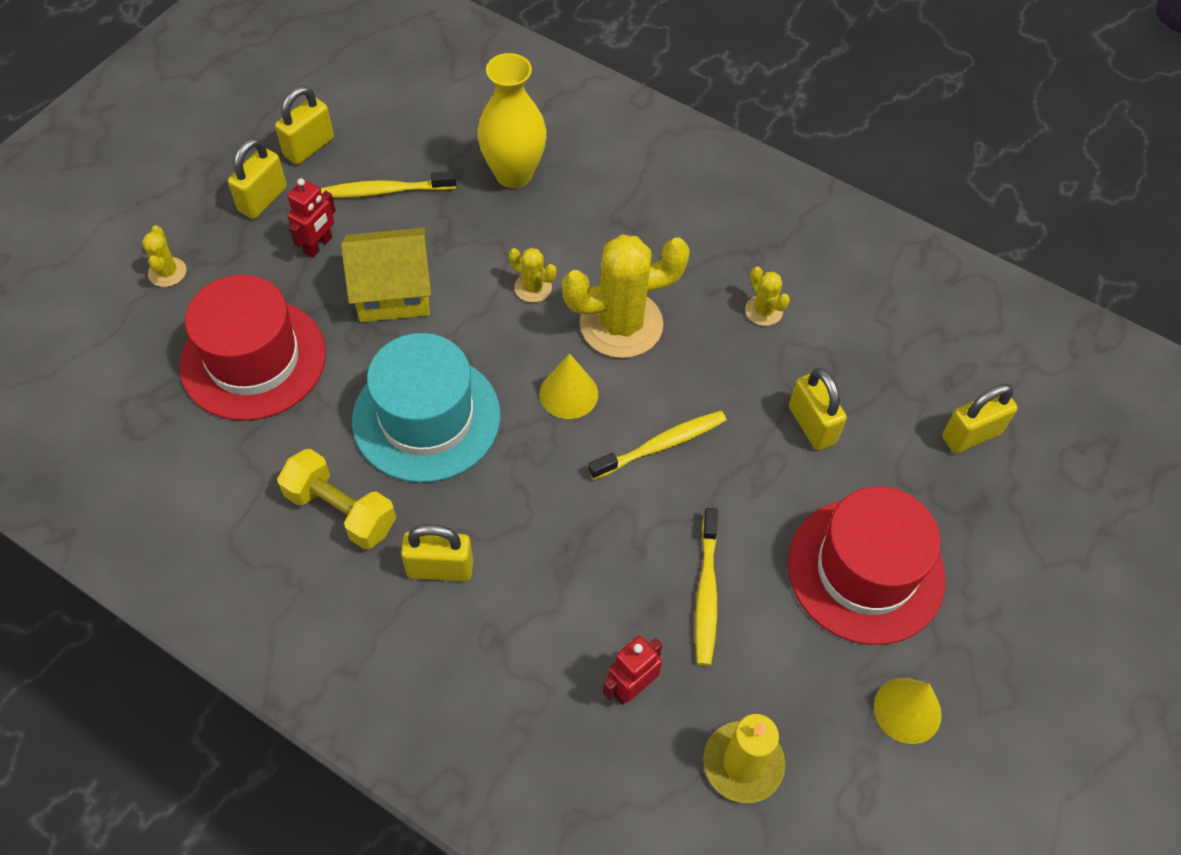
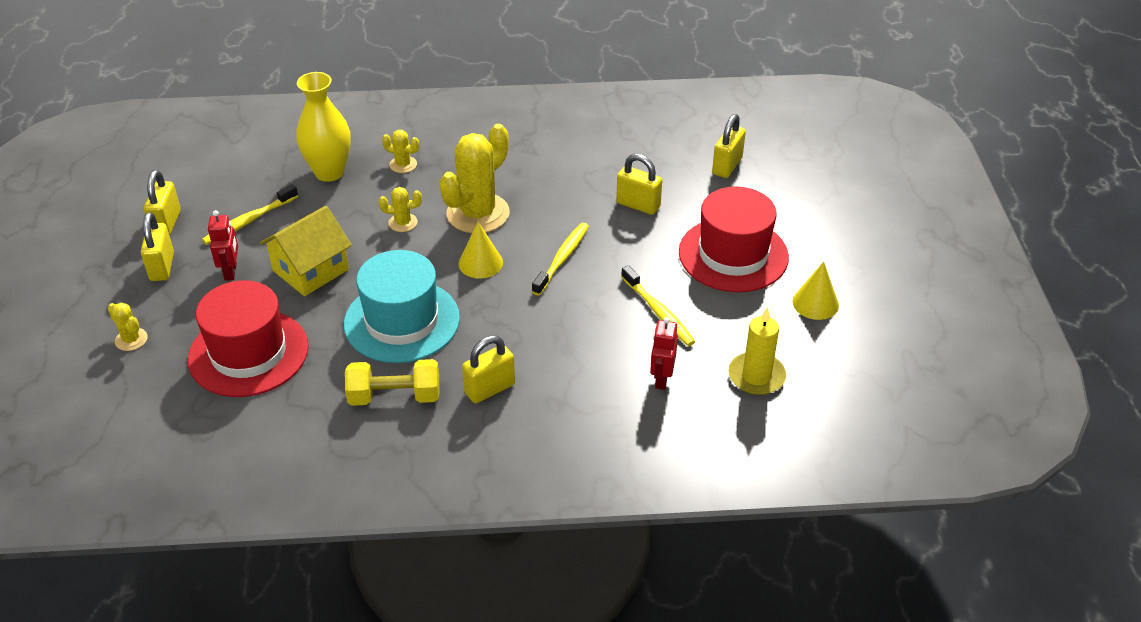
camera: 35 degrees left, 15 degrees down
yellow cactus [745,266,790,326] -> yellow cactus moved to [382,130,419,173]

